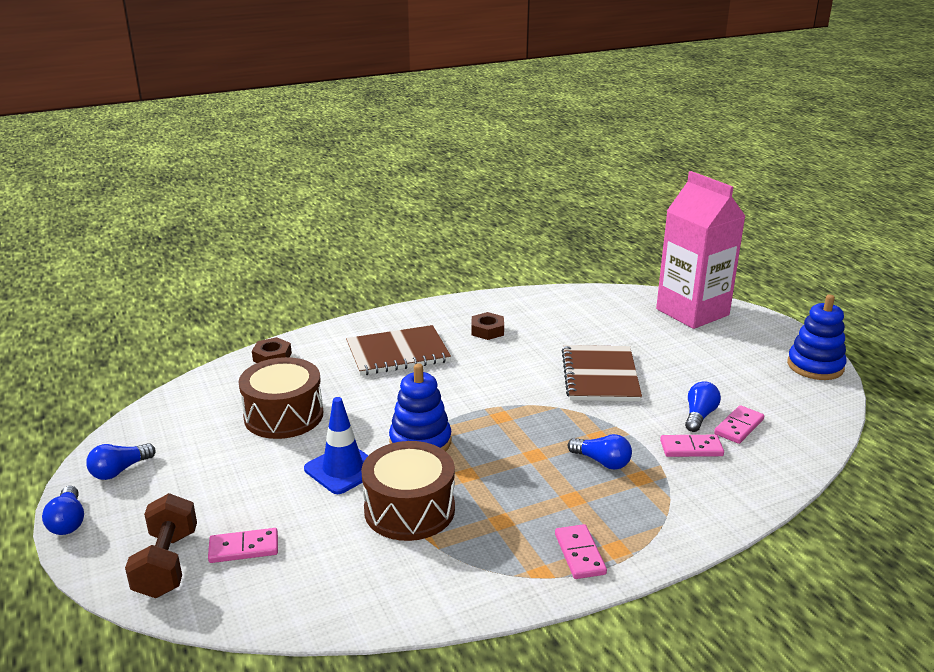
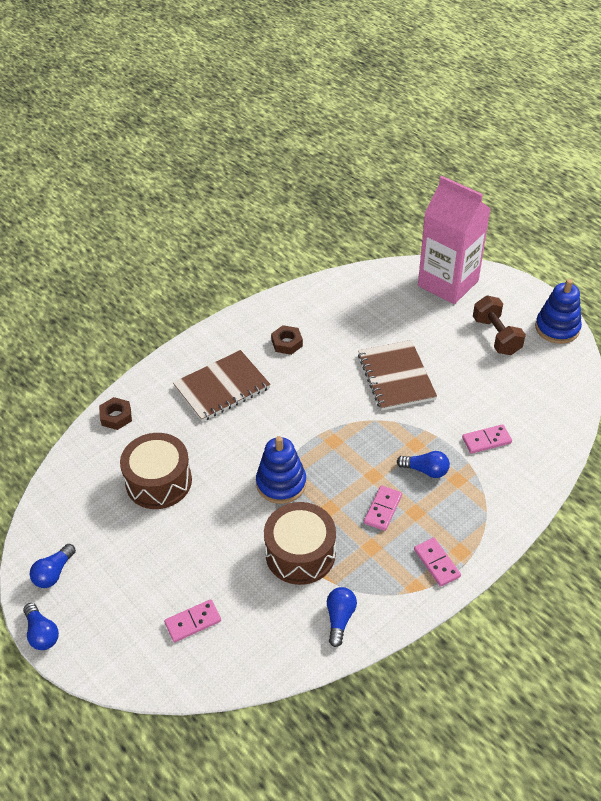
camera: 15 degrees left, 20 degrees up
brown dumbbell [125,493,197,598] -> brown dumbbell moved to [473,296,526,355]
blue traffic cone [304,397,368,494] -> none
blue light bulb [685,381,721,432] -> blue light bulb moved to [327,587,357,647]
pink domino [714,405,764,444] -> pink domino moved to [364,485,402,531]

